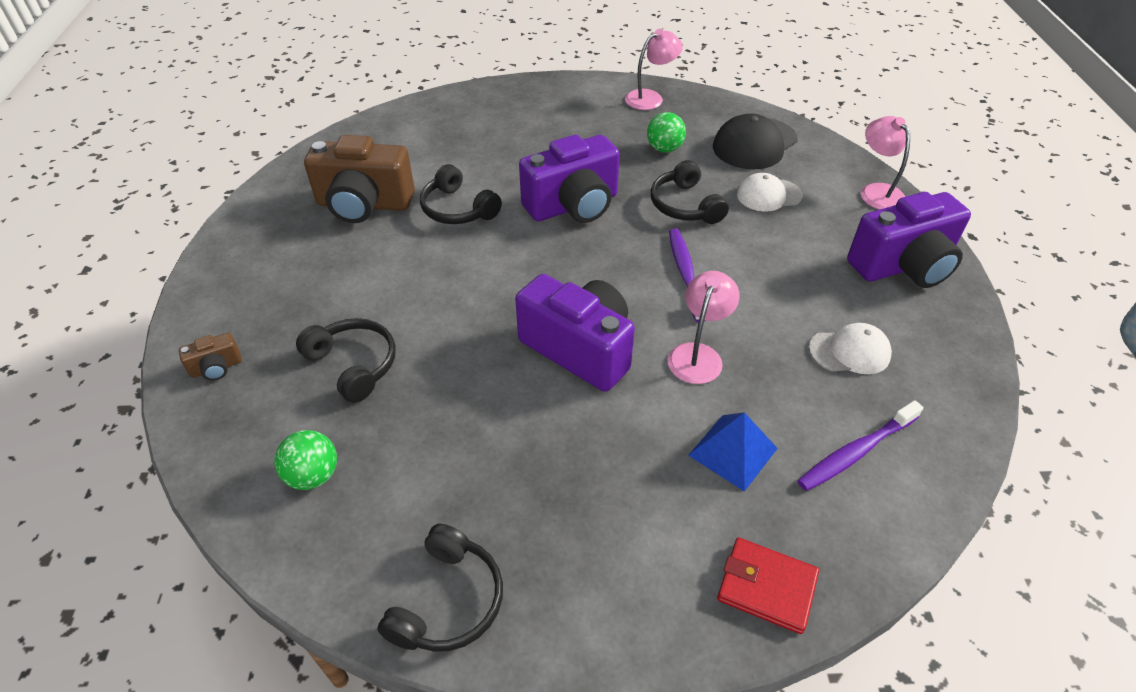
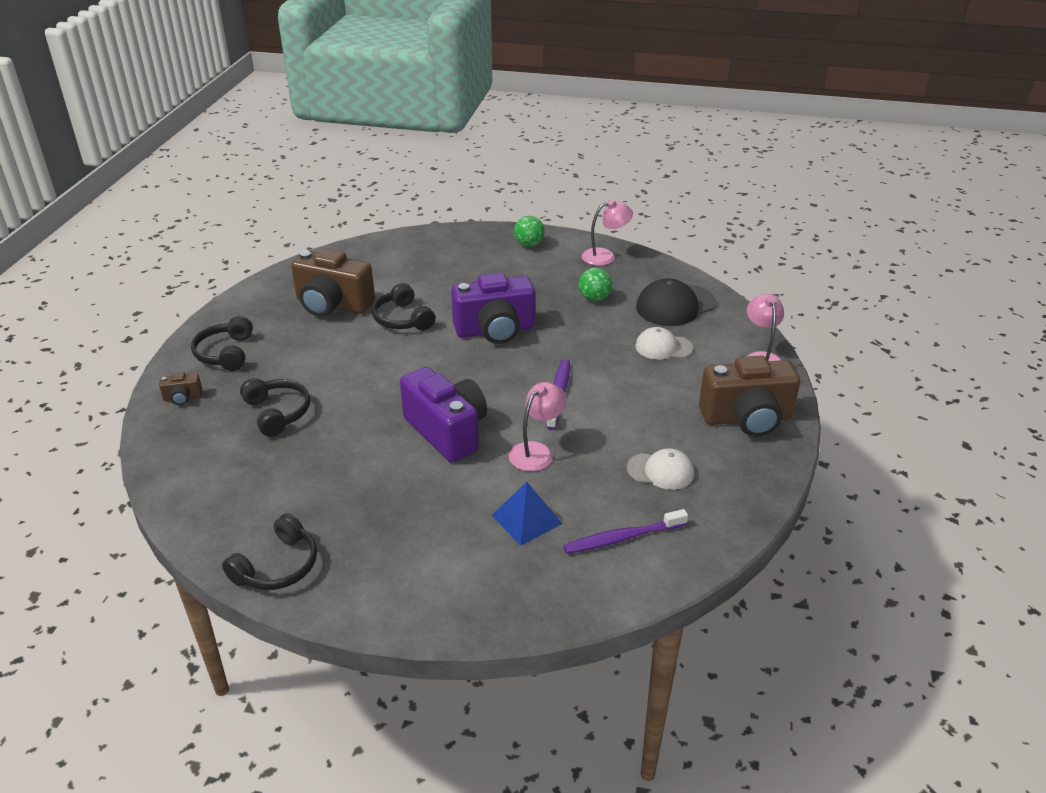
camera: 15 degrees right, 10 degrees down
green ball [274,430,337,490] -> green ball moved to [514,216,545,247]
black headphones [651,160,729,224] -> black headphones moved to [191,316,253,371]
red wallet [717,538,819,634] -> none
purple camera [847,192,971,288] -> brown camera [699,356,800,437]

